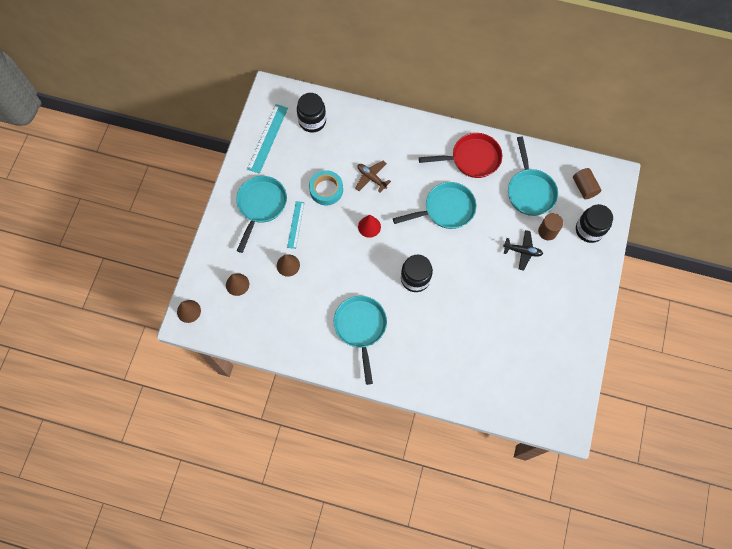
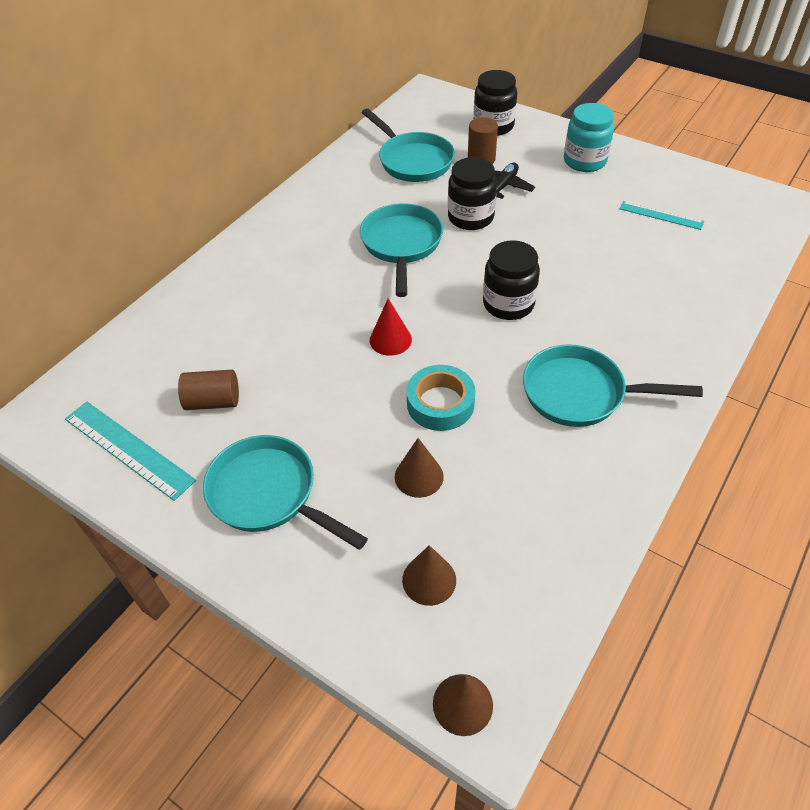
camera: 70 degrees left, 20 degrees down
turquoise ruler [287,201,305,249] -> turquoise ruler moved to [619,201,704,230]
black jar [297,93,326,133] -> black jar moved to [448,157,497,230]
turquoise tape [309,170,343,205] -> turquoise tape moved to [406,365,475,431]
brown plane [356,161,391,192] -> none
red pan [419,133,502,178] -> none
turquoise pan [508,137,558,216] -> turquoise pan turned 45 degrees clockwise [362,108,455,182]
brown cylinder [573,168,601,199] -> brown cylinder moved to [178,370,239,410]
none -> turquoise jar [564,103,614,172]

